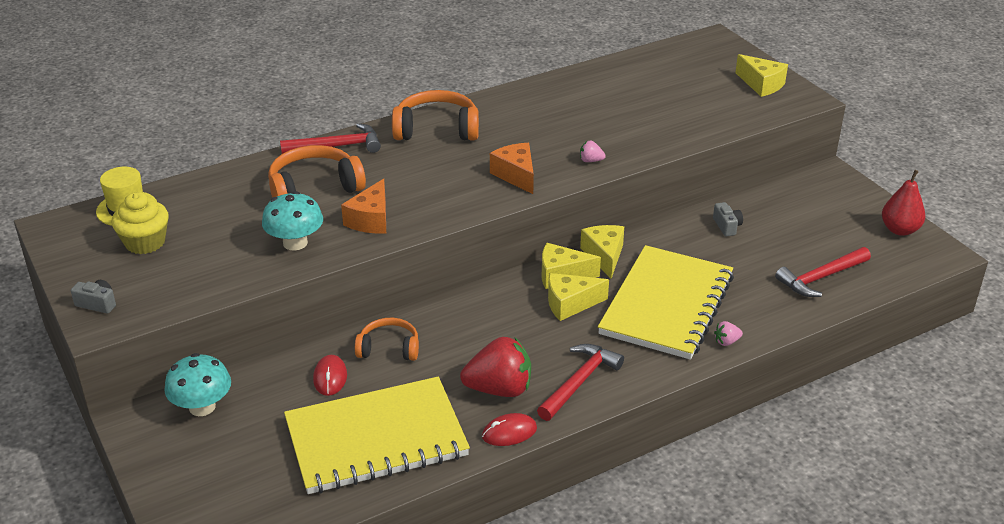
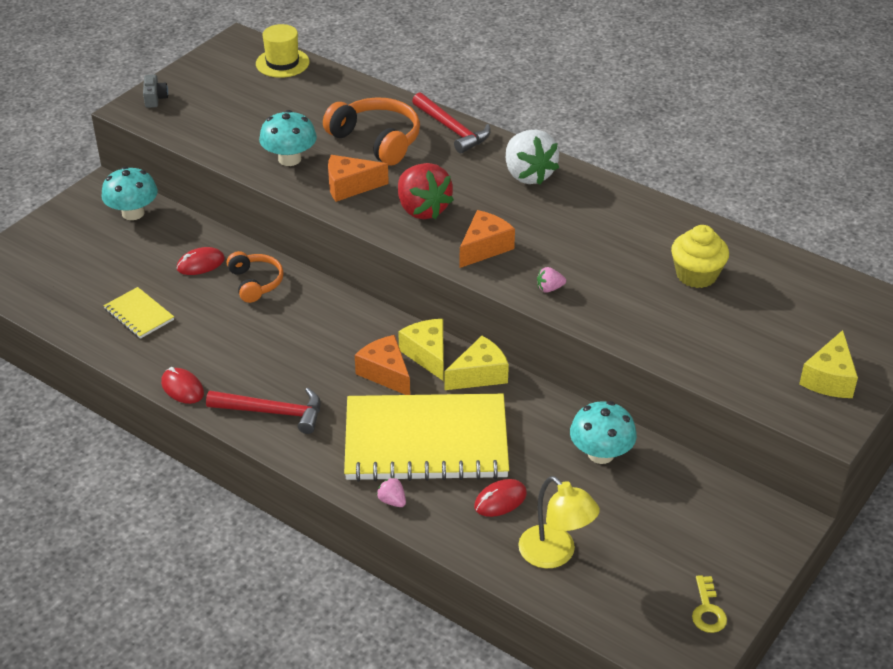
camera: 65 degrees right, 5 degrees up
yellow cupcake [112,192,169,254] -> yellow cupcake moved to [671,225,729,288]
yellow notebook [284,377,470,494] -> yellow notebook [103,287,174,339], size x0.43
orange headphones [392,90,479,140] -> white strawberry [506,130,559,185]
red strawberry [460,337,531,397] -> red strawberry moved to [398,163,454,219]
yellow cheese [548,273,609,321] -> orange cheese [355,335,410,395]
pink strawberry [580,141,606,162] -> pink strawberry turned 90 degrees counterclockwise [537,267,566,293]
grey camera [713,202,743,236] -> turquoise mushroom [570,401,637,464]
red hammer [775,247,871,297] -> yellow lamp [518,476,600,568]
red pear [882,170,926,236] -> yellow key [692,575,727,633]
none -> red mouse [474,479,527,517]

